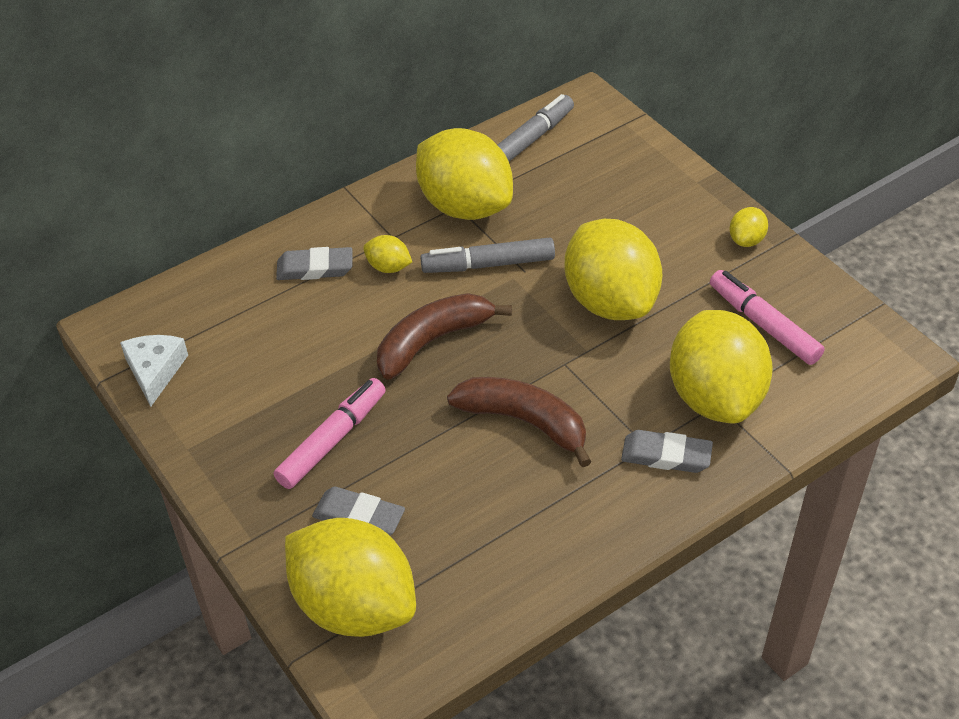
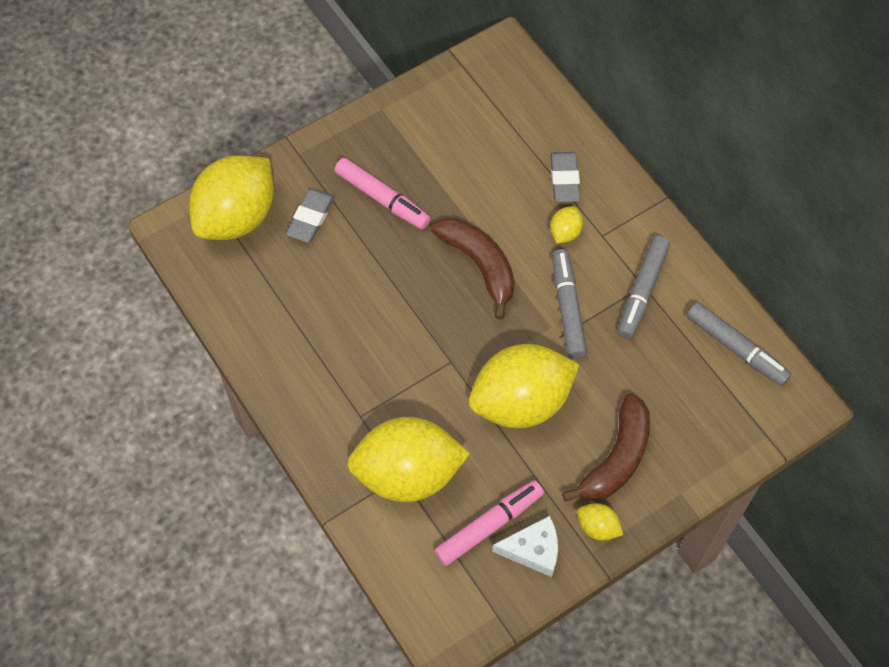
camera: 90 degrees right, 15 degrees up
white cheese [120,335,188,407] -> white cheese moved to [492,516,558,577]
yellow lemon [416,128,513,220] -> grey marker [618,235,670,339]
brown banana [447,377,592,467] -> brown banana moved to [562,393,650,502]
grey eraser [621,430,713,473] -> none

